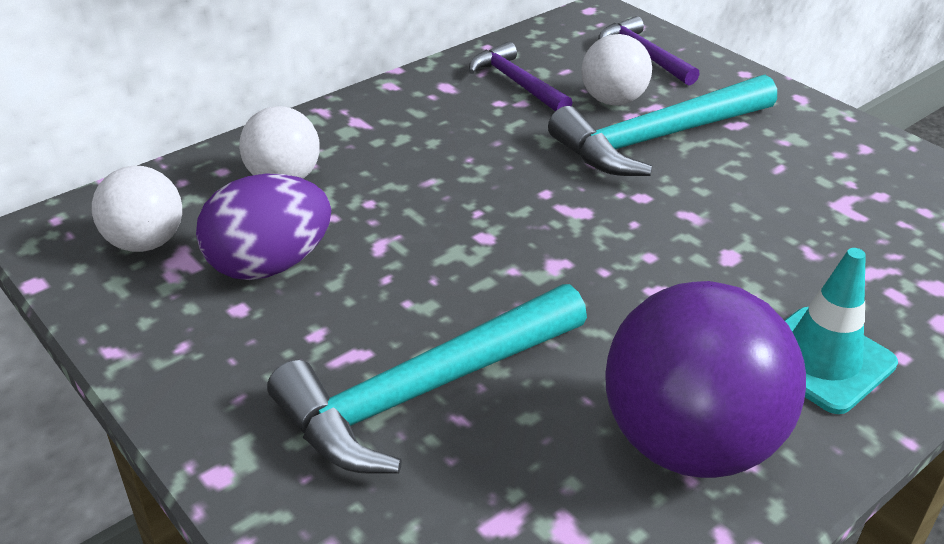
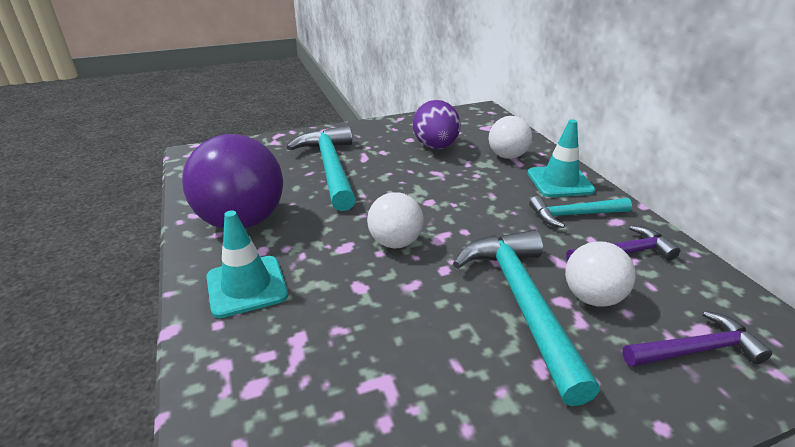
camera: 110 degrees right, 5 degrees down
white ball [92,166,182,252] -> white ball moved to [367,192,423,249]
none -> turquoise traffic cone [528,119,595,197]
none -> turquoise hammer [529,196,632,228]

